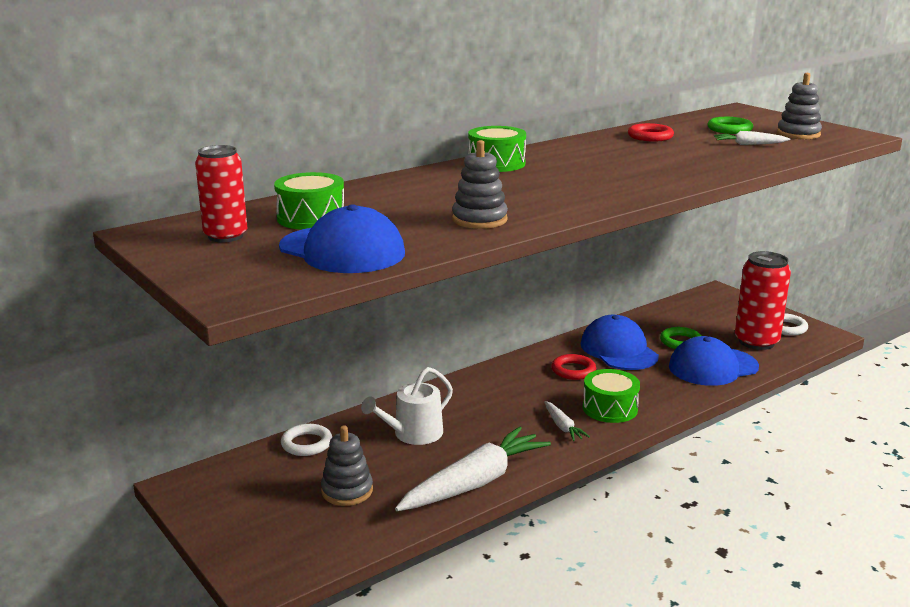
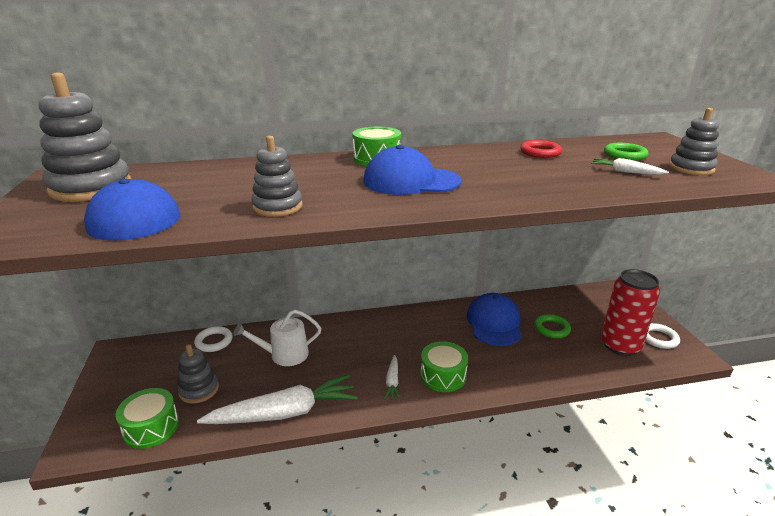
camera: 25 degrees right, 5 degrees up
red can [195,145,247,242] -> grey stacking toy [38,73,131,202]
green drum [274,172,344,230] -> green drum moved to [116,388,179,449]
red ring [551,354,596,380] -> none
blue cap [669,336,759,386] -> blue cap moved to [364,145,461,195]

